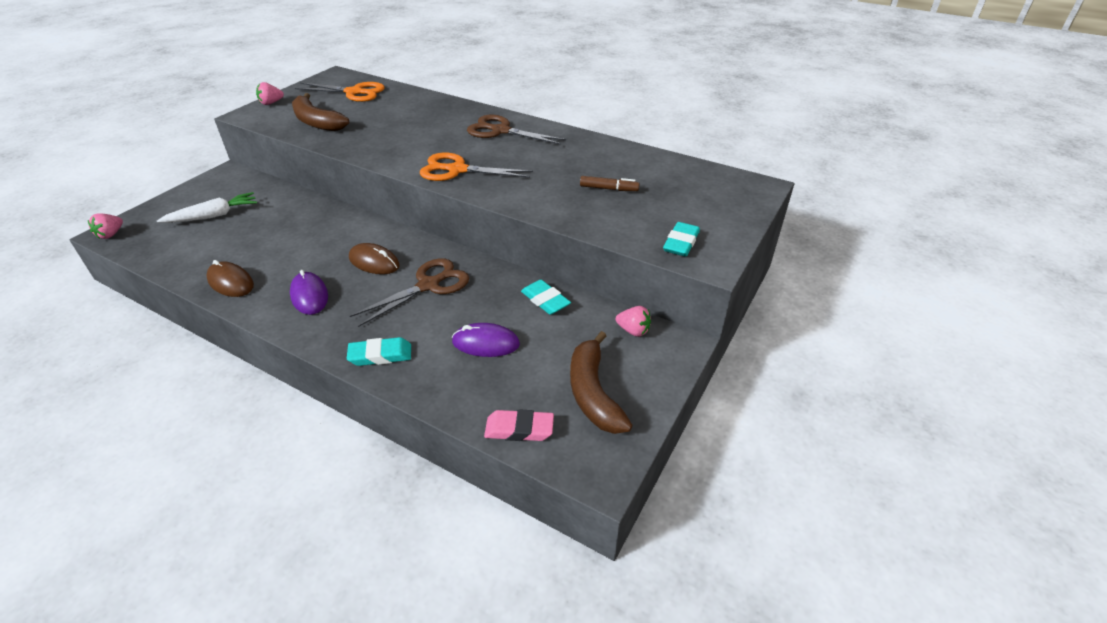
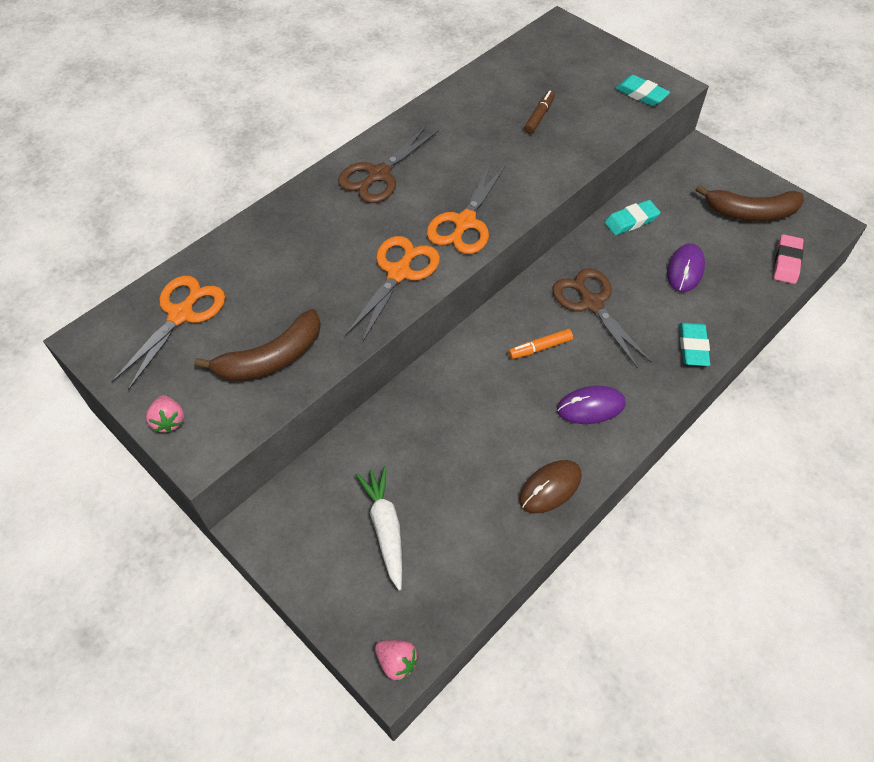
camera: 75 degrees left, 15 degrees up
brown mouse [349,243,400,274] -> orange marker [508,329,573,359]
pink strawberry [616,306,651,337] -> none
none -> orange scissors [345,236,440,343]

